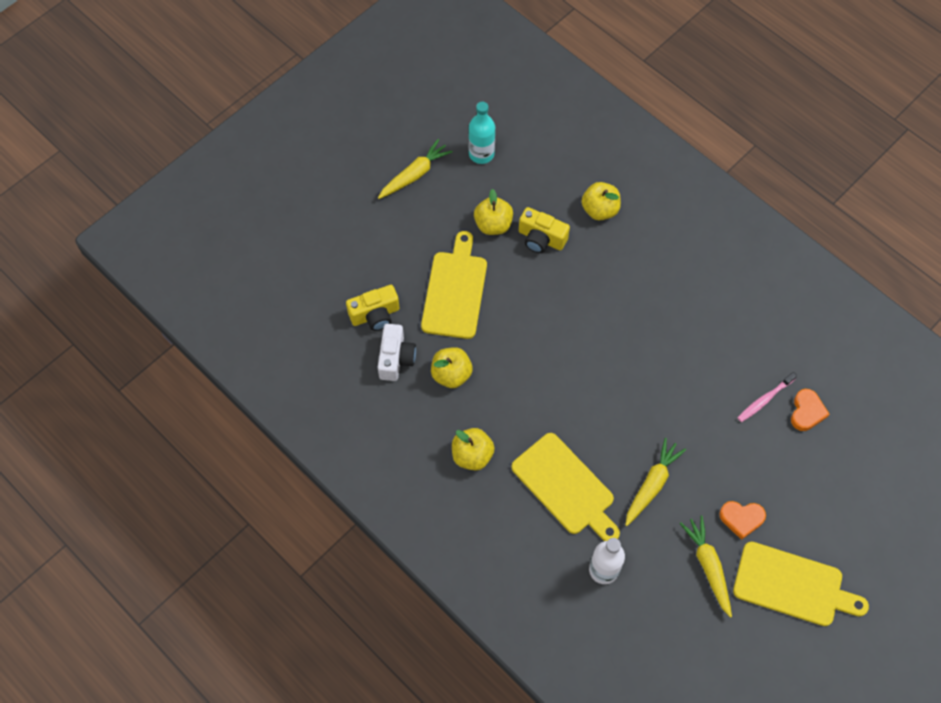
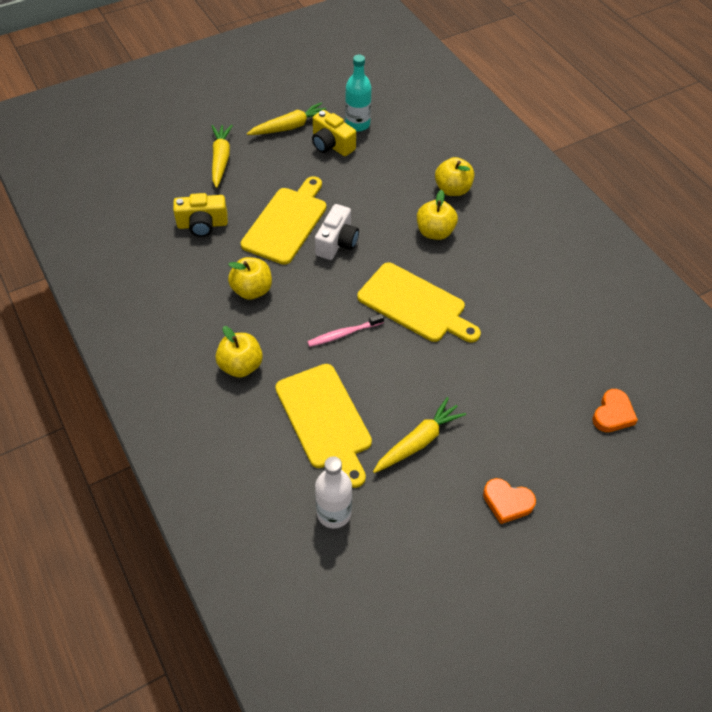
camera: 15 degrees right, 10 degrees down
white camera [378,324,416,381] -> white camera moved to [315,204,359,260]
yellow apple [474,189,513,235] -> yellow apple moved to [417,190,458,240]
yellow camera [519,207,570,253] -> yellow camera moved to [312,110,356,156]
yellow carrot [679,515,732,618] -> yellow carrot moved to [212,125,233,188]
yellow cutting board [733,542,869,626] -> yellow cutting board moved to [357,263,481,342]
pink toothbrush [737,372,797,422] -> pink toothbrush moved to [307,314,384,347]

